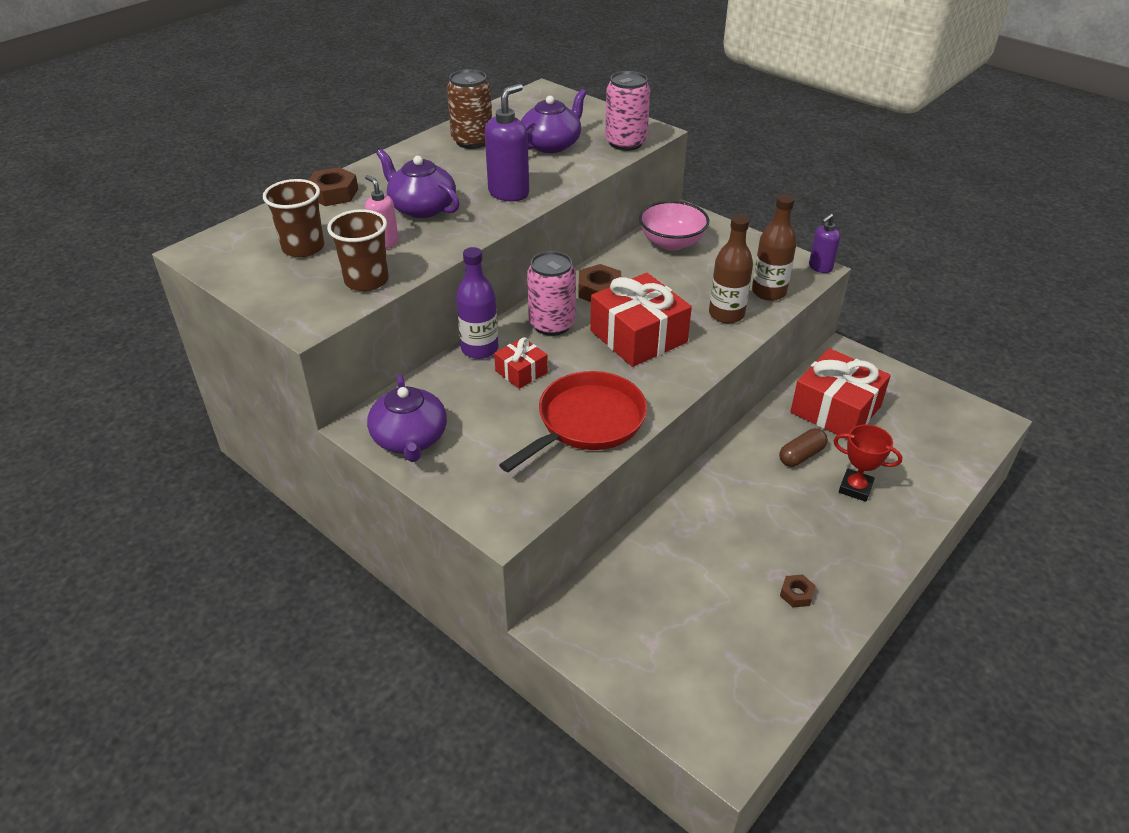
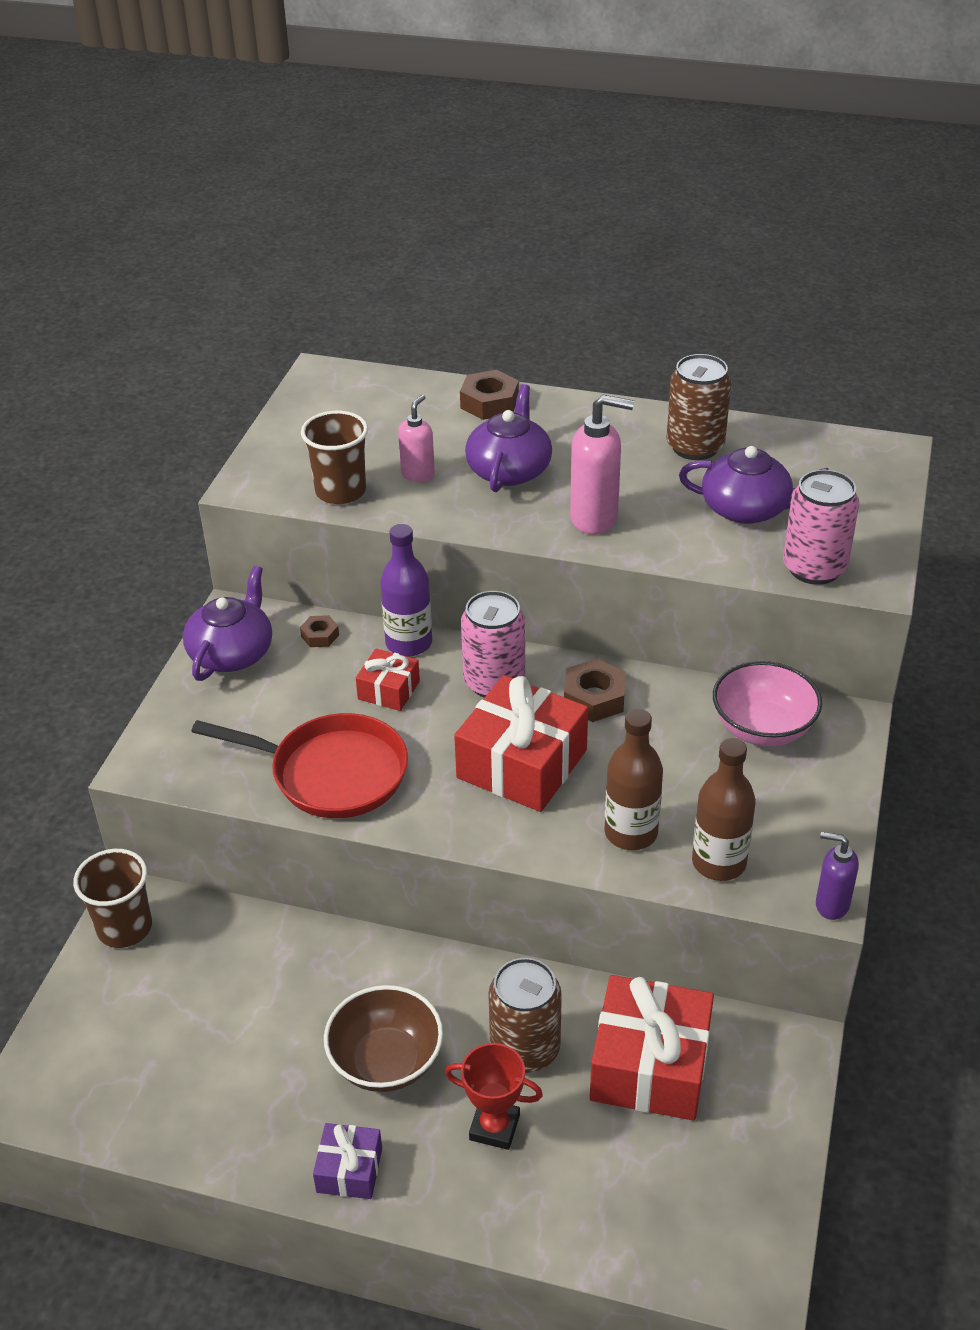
camera: 65 degrees right, 0 degrees up
brown cup [263,179,324,258] -> brown cup moved to [73,849,152,948]
purple teapot [367,375,447,462] -> purple teapot turned 150 degrees clockwise [183,566,272,681]
purple soap dispenser [485,84,529,201] -> pink soap dispenser [570,395,634,534]
brown capsule [779,428,828,467] -> brown can [488,958,562,1073]
brown nut [780,575,816,607] -> brown nut moved to [300,615,339,647]
red trophy [833,424,902,502] -> red trophy turned 75 degrees counterclockwise [445,1043,543,1150]
none -> purple gift [313,1123,382,1199]
none -> brown bowl [324,985,443,1092]

